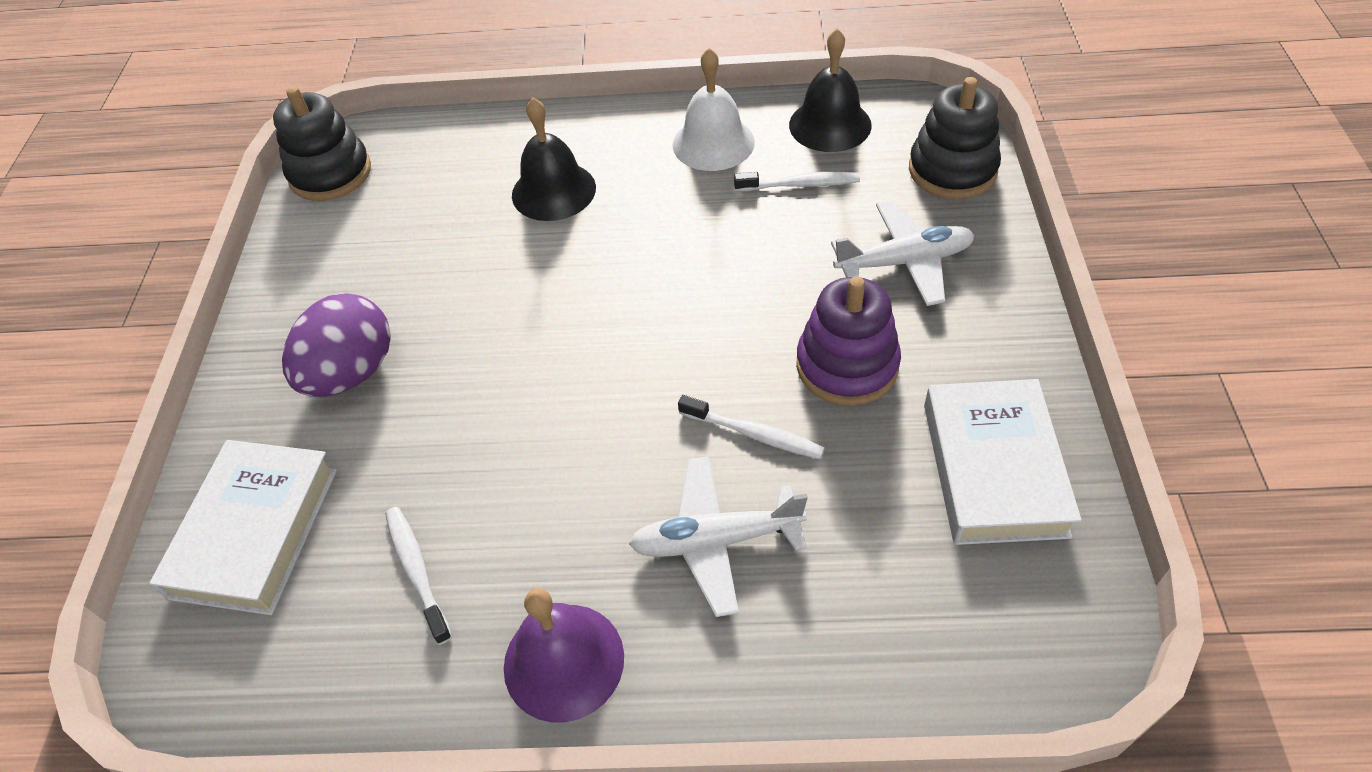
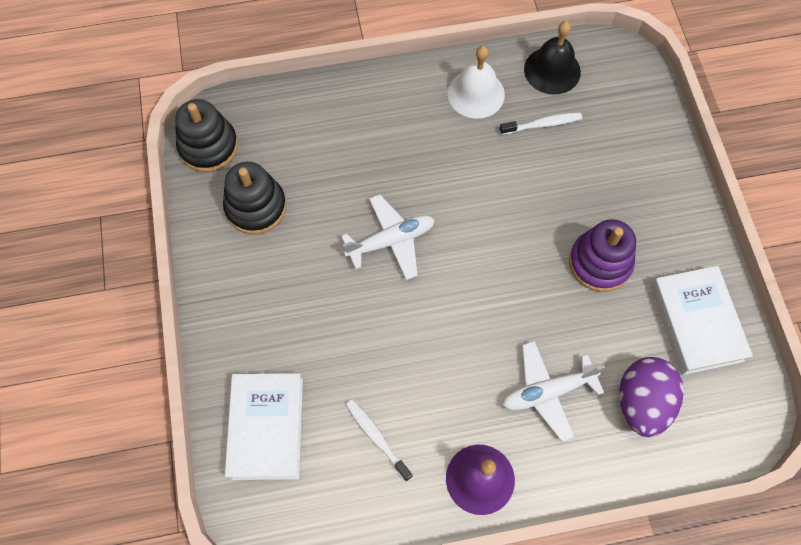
camera: 15 degrees left, 15 degrees up
purple egg [282,293,390,397] -> purple egg moved to [619,357,684,437]
black bell [512,98,596,221] -> none
white toothbrush [678,395,825,459] -> none
white plane [831,200,975,306] -> white plane moved to [341,195,435,280]
black stacking toy [909,77,1001,199] -> black stacking toy moved to [223,162,286,234]

